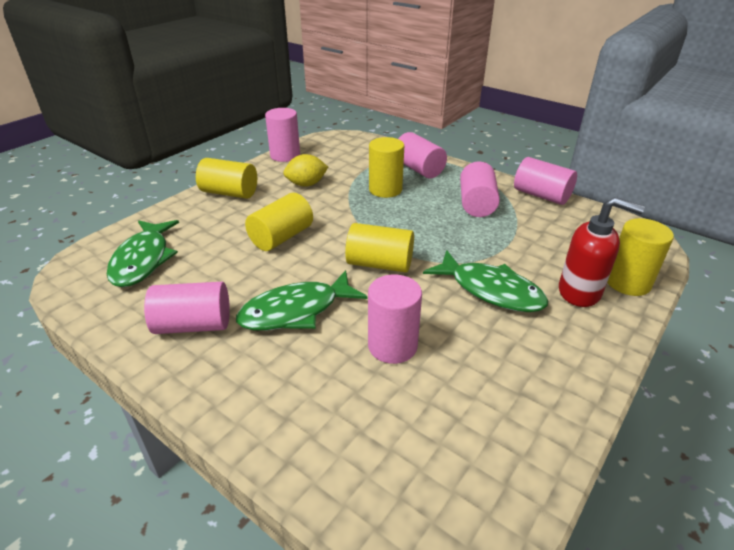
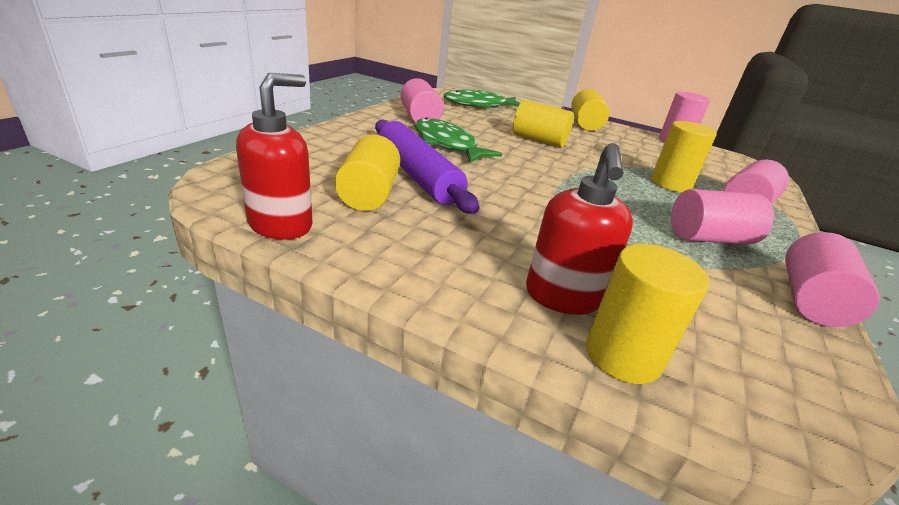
camera: 75 degrees right, 5 degrees down
yellow lemon [283,154,328,187] -> none
yellow cylinder [345,223,414,273] -> yellow cylinder moved to [335,135,400,211]
pink cylinder [368,275,422,364] -> purple rolling pin [375,120,479,214]
green fish [423,250,548,312] -> none
none -> red soap dispenser [236,73,313,240]

